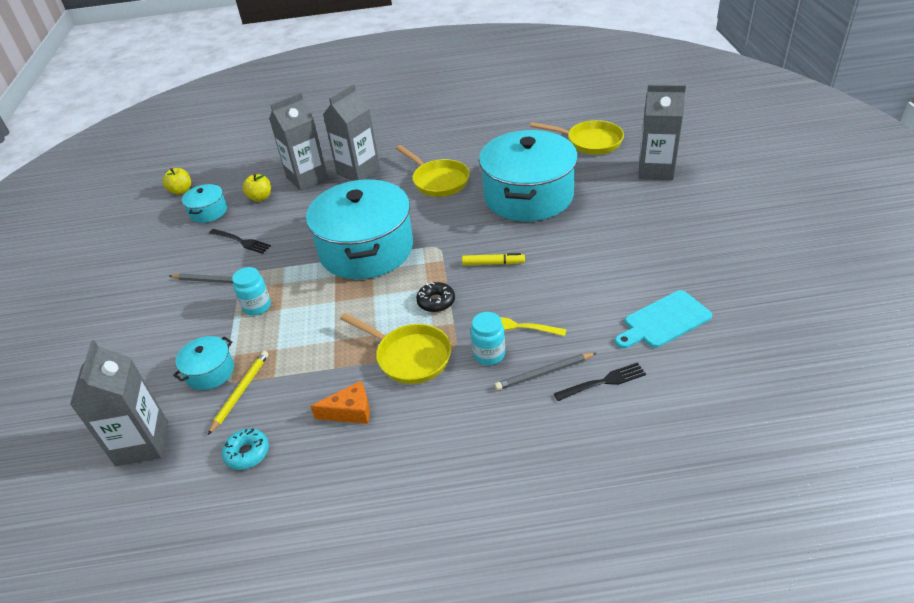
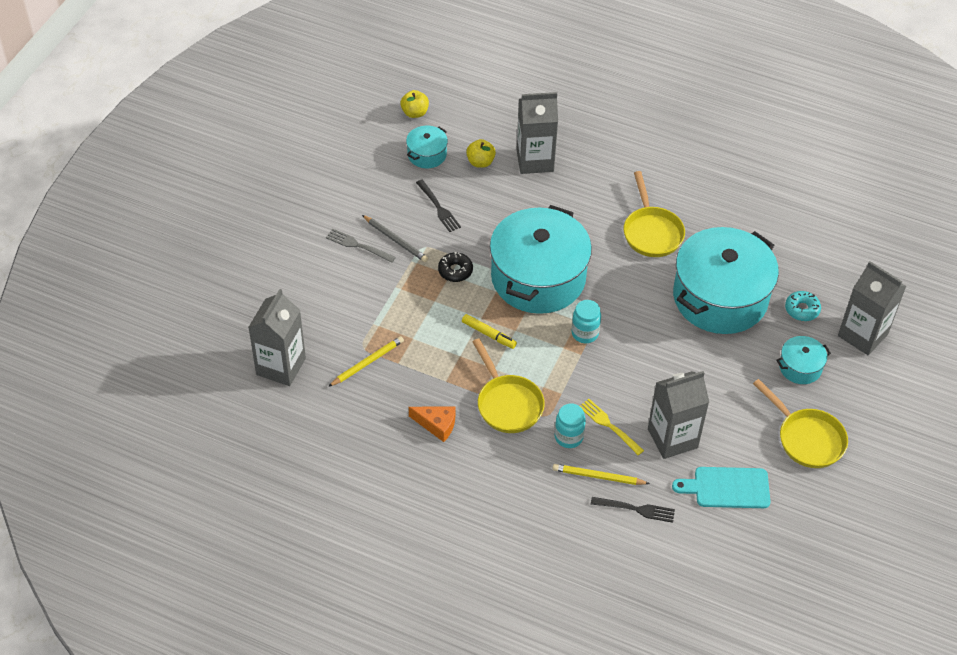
camera: 25 degrees right, 10 degrees up
turquoise pot [173,336,234,390] -> turquoise pot moved to [776,336,831,384]
turquoise donut [222,428,269,470] -> turquoise donut moved to [785,291,821,321]
turquoise jar [232,267,271,316] -> turquoise jar moved to [571,300,601,343]
grey carton [323,84,380,181] -> grey carton moved to [648,371,709,459]
black donut [416,282,455,312] -> black donut moved to [438,252,473,282]
yellow marker [462,253,525,265] -> yellow marker moved to [462,314,517,349]
grey pencil [494,353,596,390] -> yellow pencil [553,464,650,485]
yellow pan [530,120,624,155] -> yellow pan moved to [753,379,848,468]
none -> grey fork [326,229,396,263]

